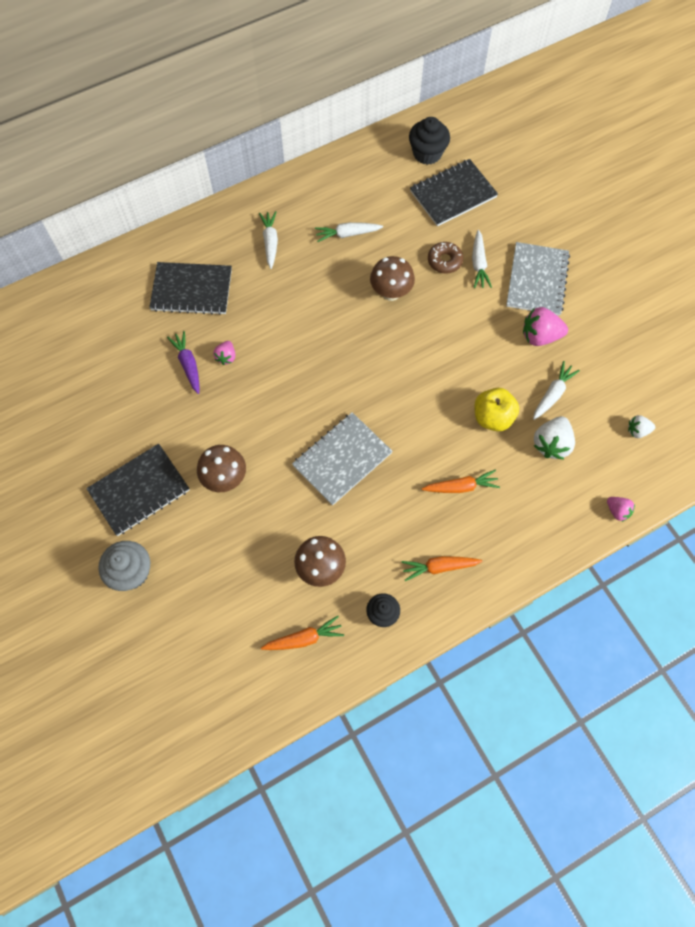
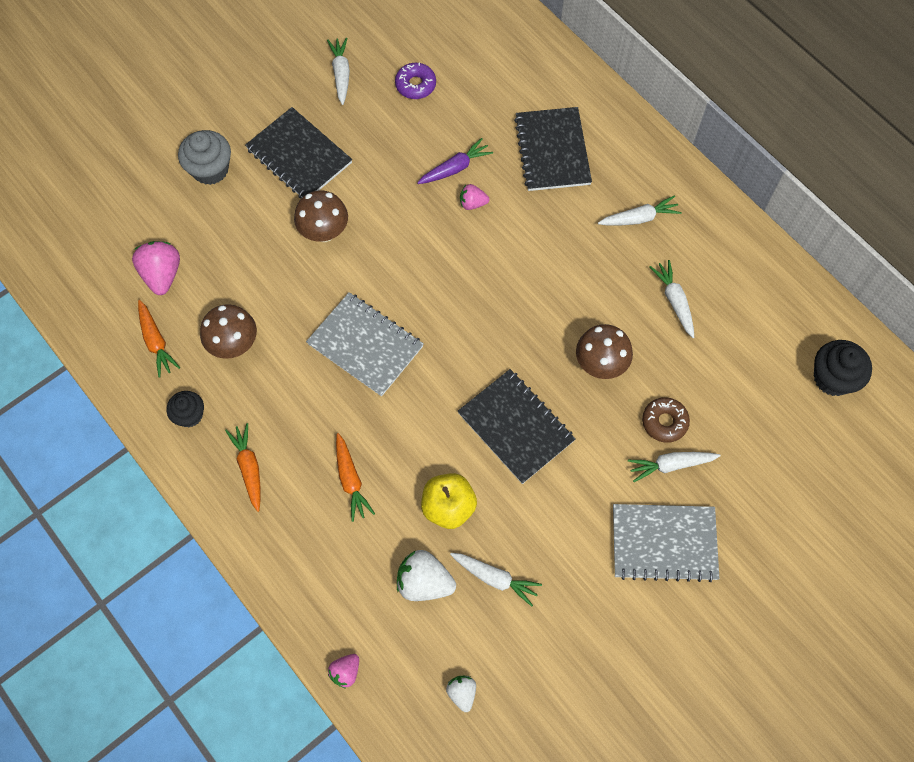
camera: 80 degrees right, 0 degrees up
black notebook [410,159,498,226] -> black notebook moved to [458,369,576,484]
pink strawberry [523,307,568,346] -> pink strawberry moved to [132,241,180,295]
none -> white carrot [327,38,350,105]
none -> purple donut [395,62,436,99]

